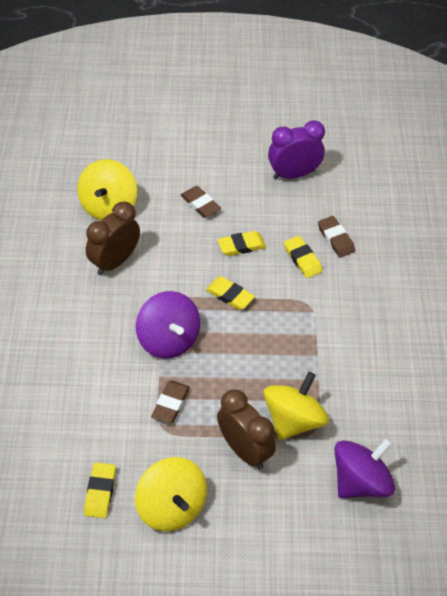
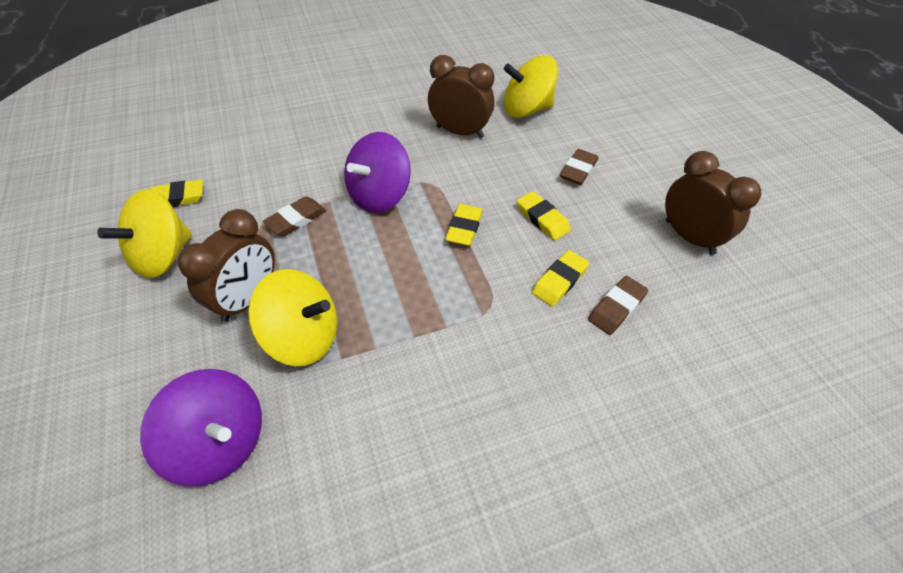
camera: 70 degrees right, 0 degrees up
brown eraser [151,380,190,424] -> brown eraser turned 45 degrees counterclockwise [263,196,326,236]
purple clock [268,120,325,179] -> brown clock [665,151,761,255]

